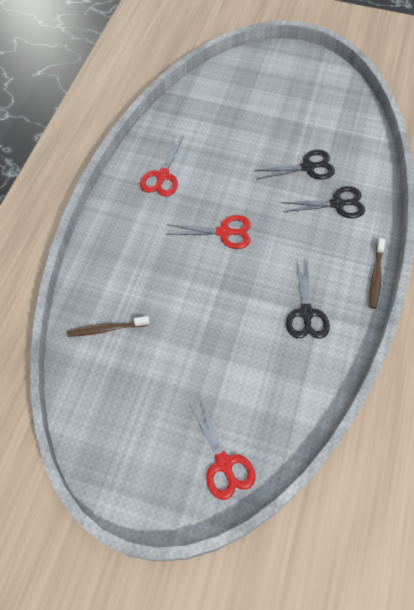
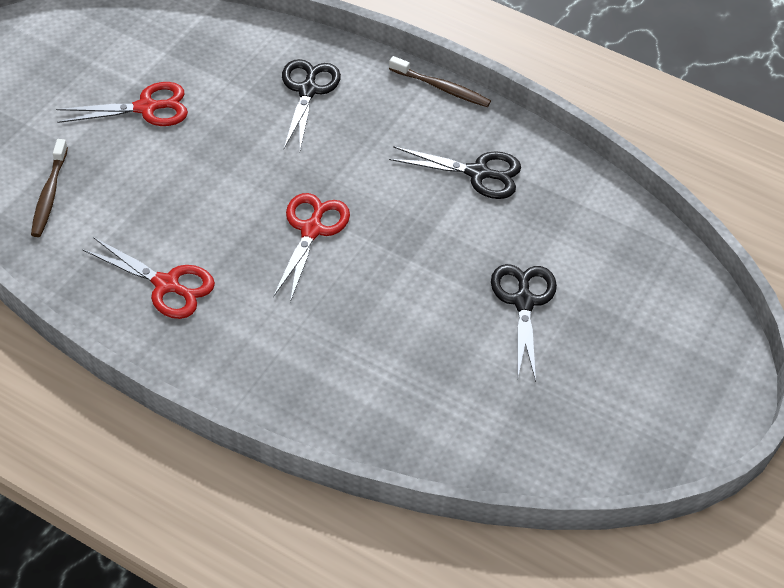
camera: 80 degrees left, 10 degrees down
brown toothbrush [67,316,150,337] -> brown toothbrush moved to [31,139,68,237]
red scissors [190,398,256,500] -> red scissors moved to [56,82,188,126]
black scissors [254,150,335,179] -> black scissors moved to [491,264,557,382]

